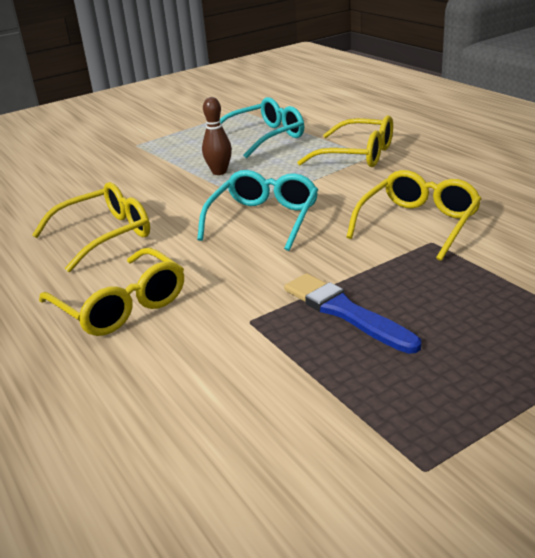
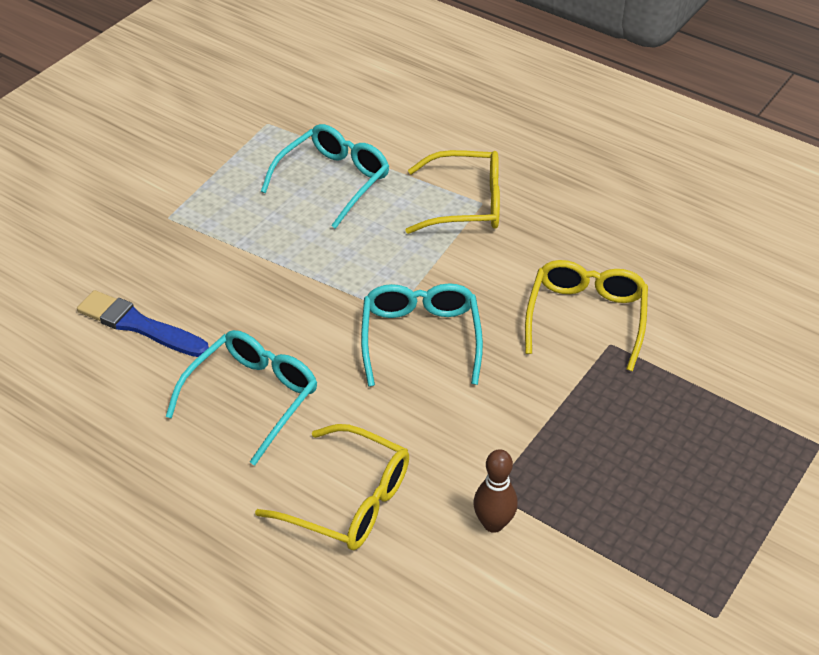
camera: 25 degrees left, 15 degrees up
yellow glasses [32,182,150,272] -> turquoise glasses [166,330,317,465]
brown bowling pin [202,97,232,175] -> brown bowling pin moved to [473,449,518,533]
blue brush [284,273,421,354] -> blue brush moved to [77,290,209,357]

